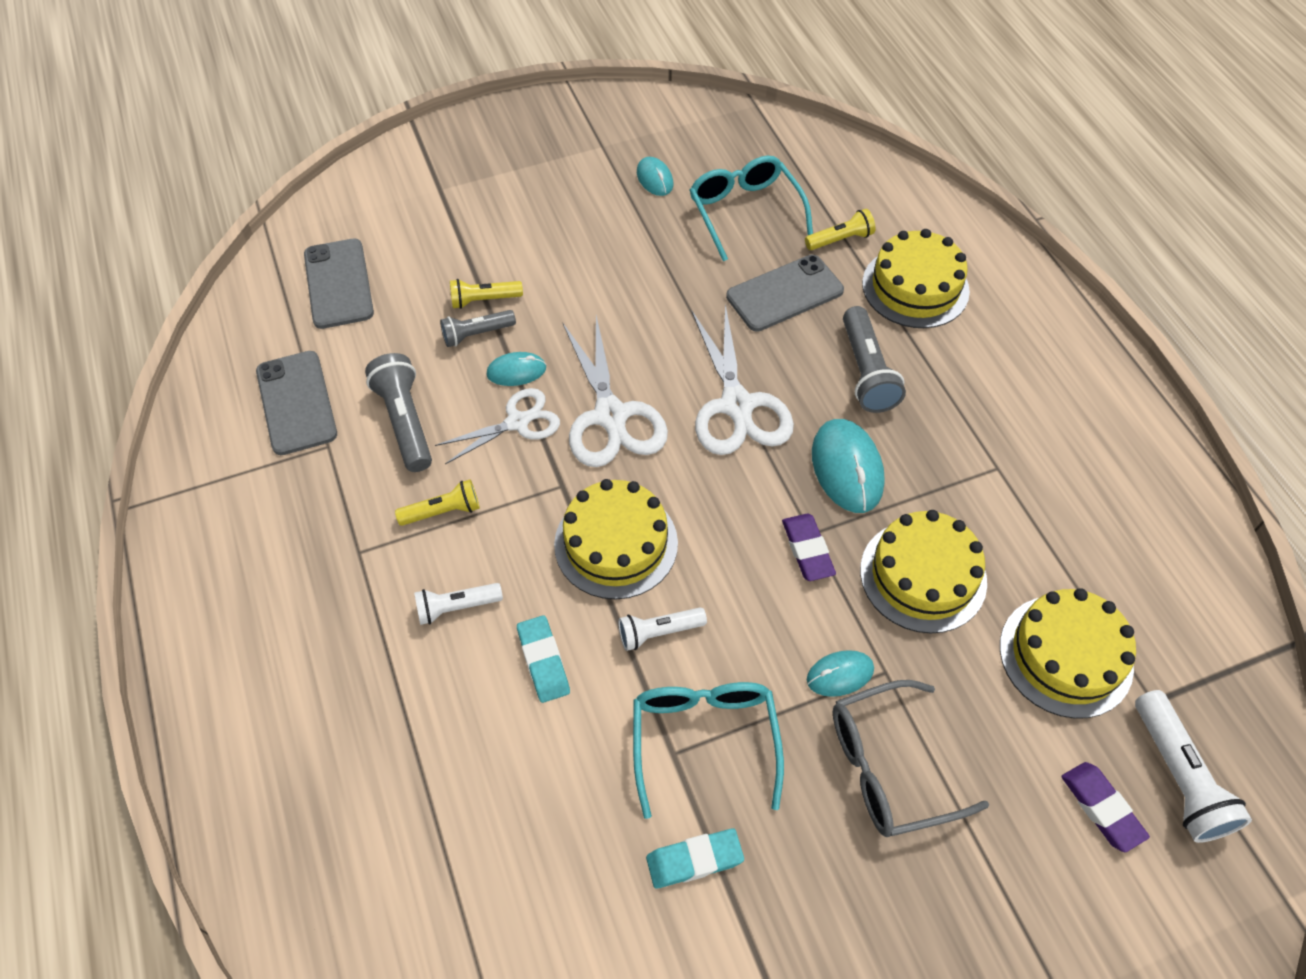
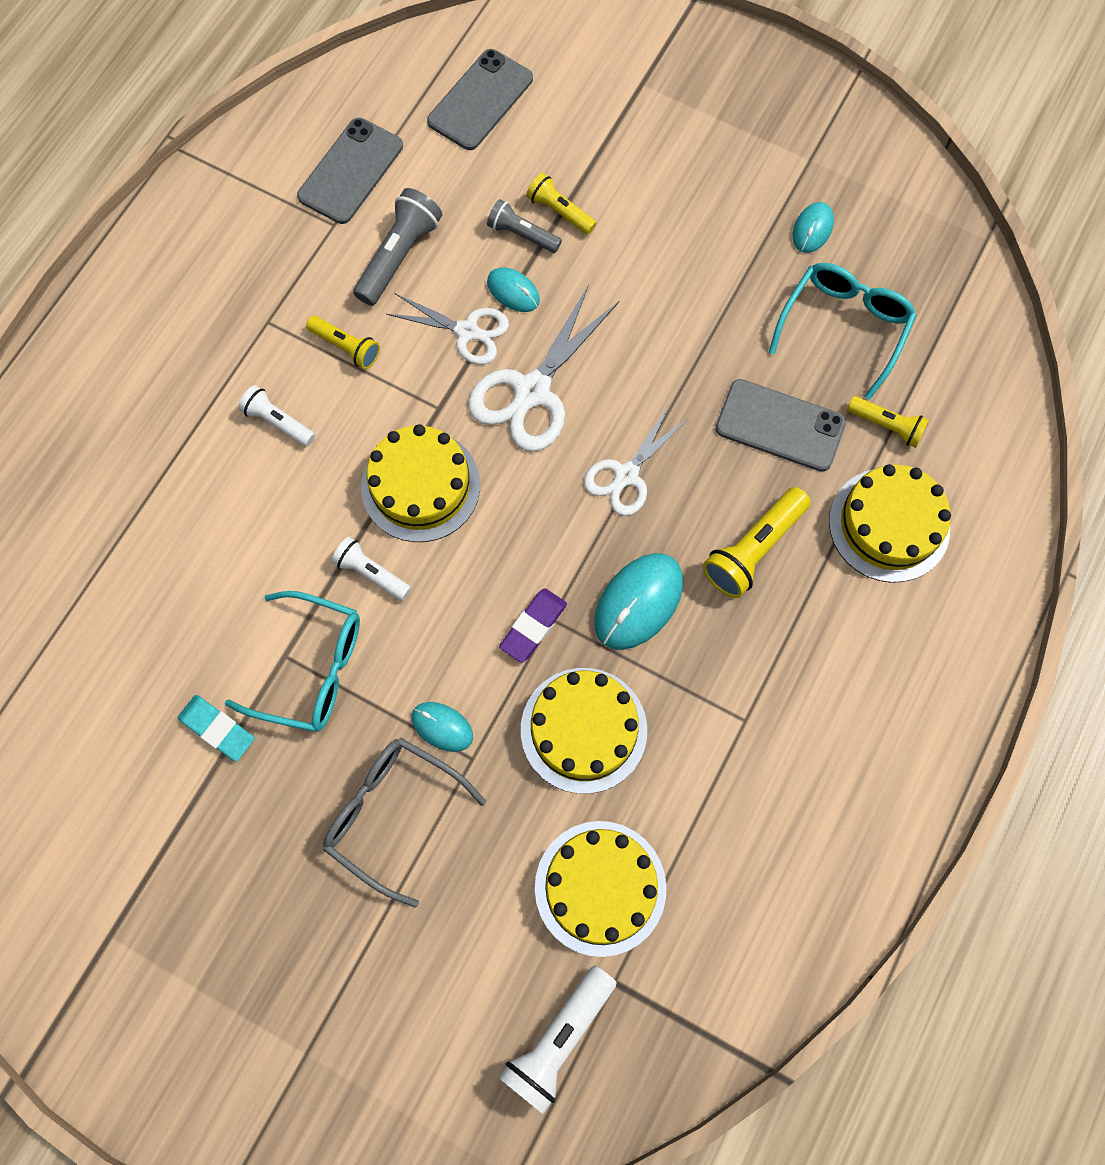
camera: 50 degrees right, 15 degrees up
turquoise eraser [517,615,570,703] -> none
turquoise glasses [633,682,784,819] -> turquoise glasses turned 60 degrees clockwise [225,591,360,732]
white scissors [692,304,794,455] -> white scissors [584,407,688,516], size x0.65
grey flashlight [843,306,906,413] -> yellow flashlight [702,487,811,598]
purple eraser [1062,762,1150,852] -> none

